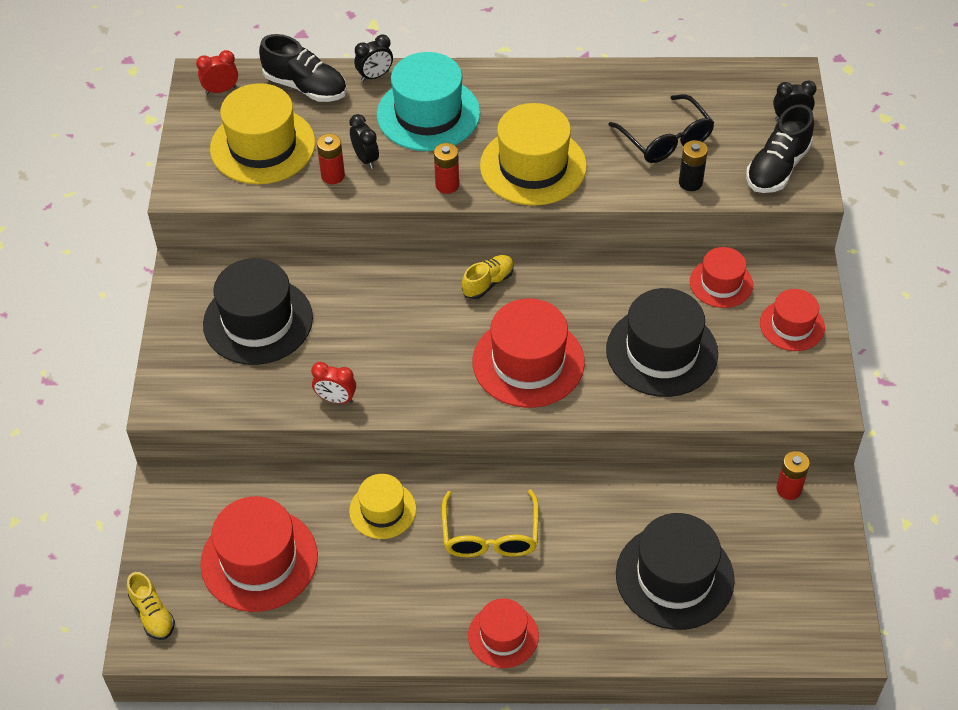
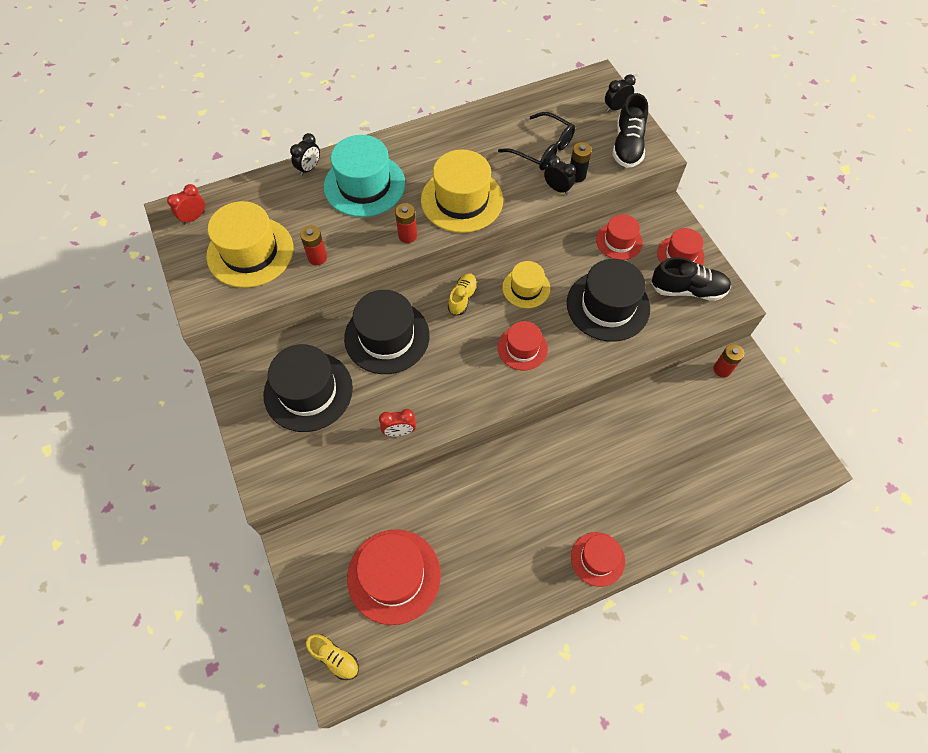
camera: 25 degrees left, 10 degrees up
black shoe [259,34,347,102] -> black shoe moved to [651,257,731,301]
black clock [349,114,379,169] -> black clock moved to [544,155,576,195]
yellow hat [349,474,416,539] -> yellow hat moved to [502,261,550,308]
yellow glasses [442,489,539,557] -> none
red hat [473,298,585,408] -> red hat [498,321,548,370], size x0.59
black hat [616,513,735,630] -> black hat moved to [344,290,430,374]

